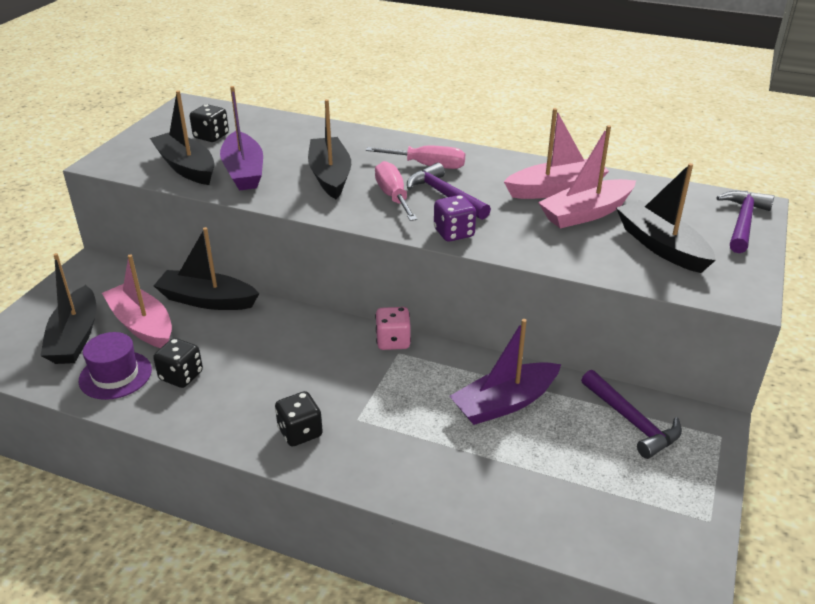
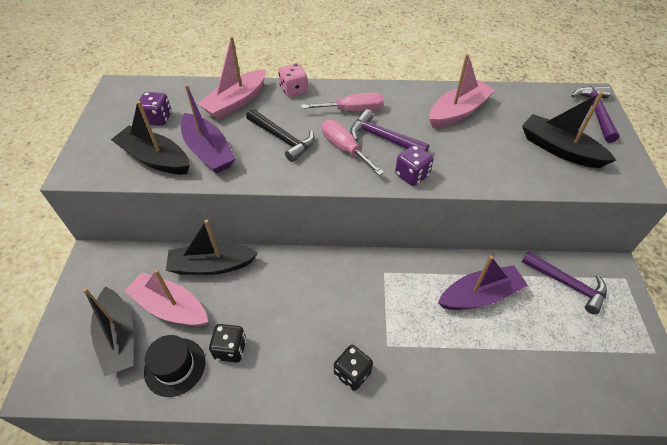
camera: 20 degrees left, 15 degrees up
purple hat [79,332,152,400] -> black hat [144,335,205,397]
black dice [190,104,229,142] -> purple dice [136,92,172,126]
black boat [308,99,351,199] -> black hammer [246,109,315,162]
pink dice [375,307,411,350] -> pink dice moved to [278,63,308,97]
purple boat [450,319,561,425] -> purple boat turned 150 degrees counterclockwise [438,255,528,310]
pink boat [538,125,636,228] -> pink boat moved to [198,36,266,119]

